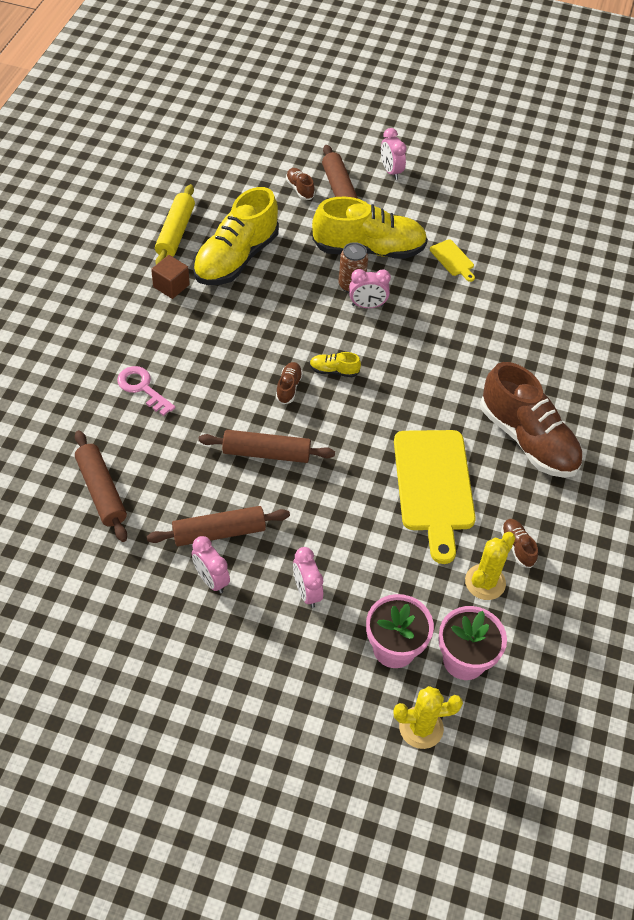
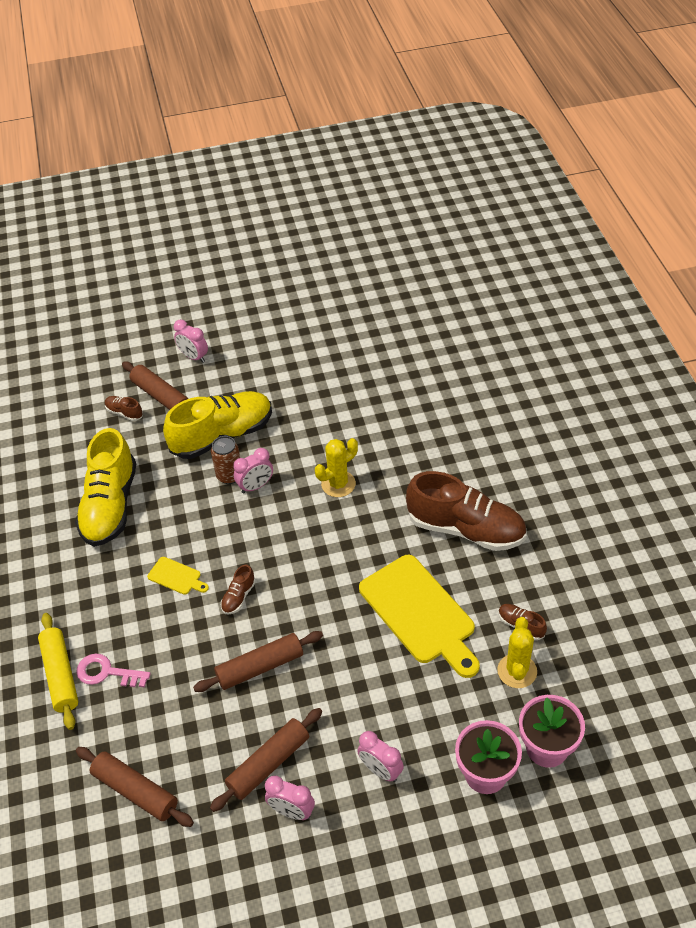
camera: 25 degrees left, 5 degrees down
brown cube [151,255,190,299] -> none
yellow rolling pin [155,184,195,265] -> yellow rolling pin moved to [38,613,78,730]
brown shoe [276,362,303,404] -> brown shoe turned 135 degrees counterclockwise [221,565,256,614]
yellow shoe [310,352,361,377] -> none
yellow cactus [393,686,463,749] -> yellow cactus moved to [315,438,358,497]
yellow cutting board [430,239,475,282] -> yellow cutting board moved to [147,557,209,595]

